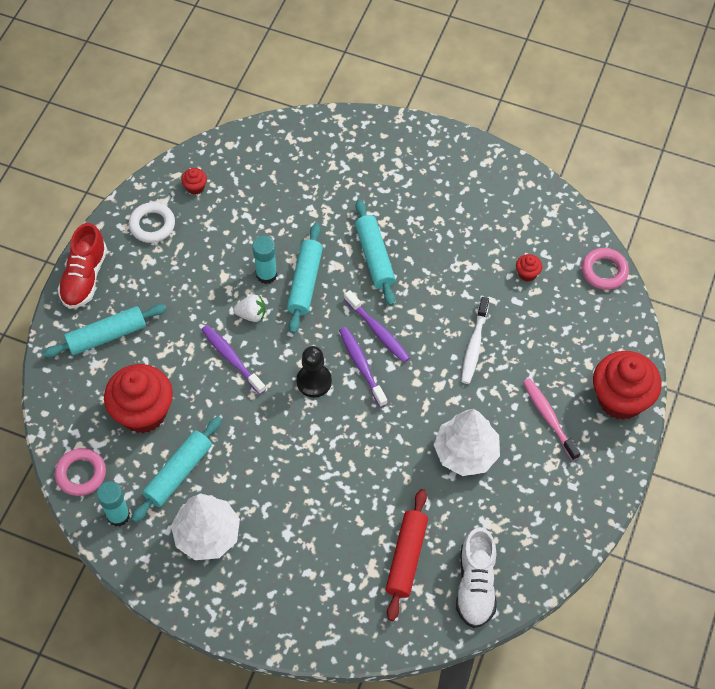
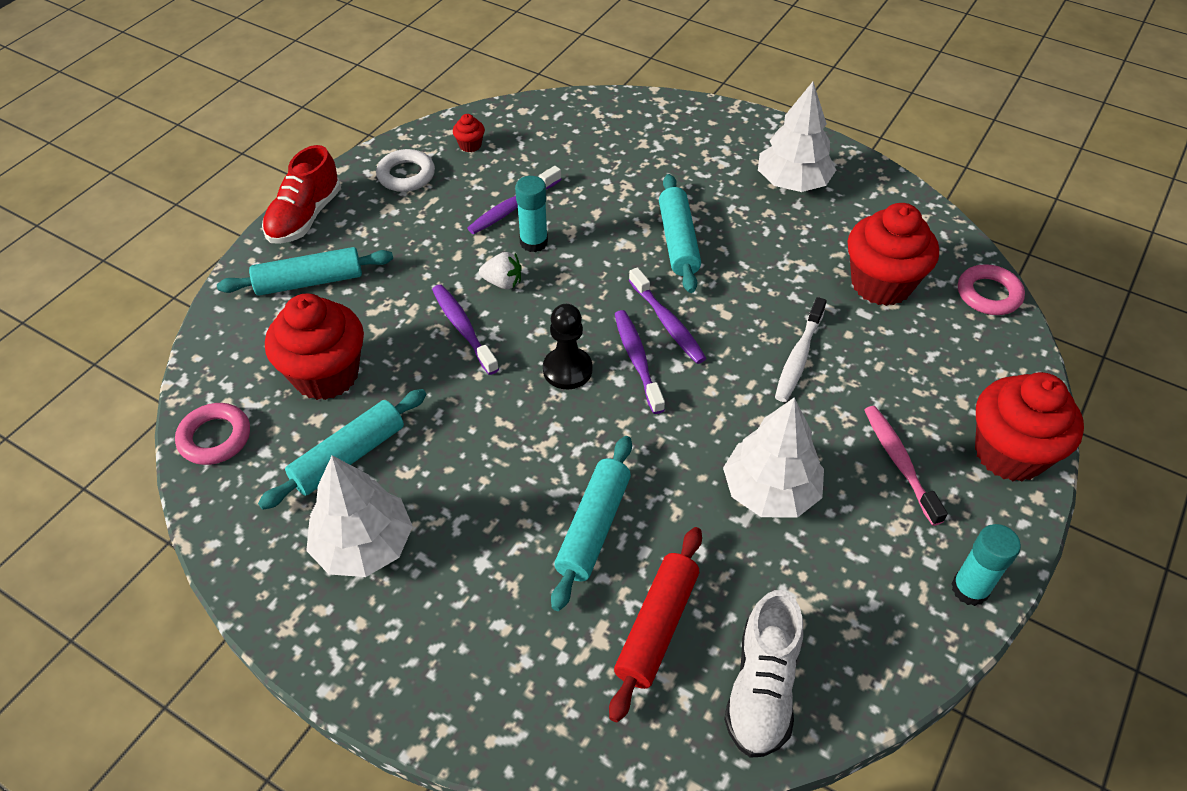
camera: 10 degrees right, 10 degrees down
turquoise glue stick [97,481,130,527] -> turquoise glue stick moved to [951,524,1021,606]
turquoise rolling pin [287,223,323,333] -> turquoise rolling pin moved to [551,436,632,611]
red cupcake [516,254,542,282] -> red cupcake [847,203,939,306], size x2.42
none -> purple toothbrush [467,166,562,234]
none -> white tree [758,82,836,192]

